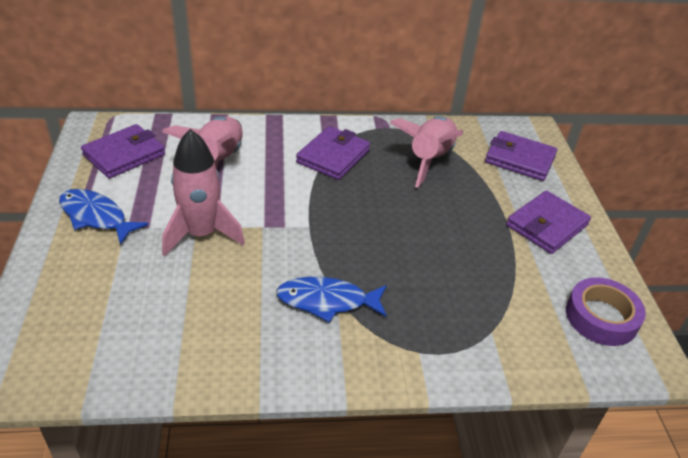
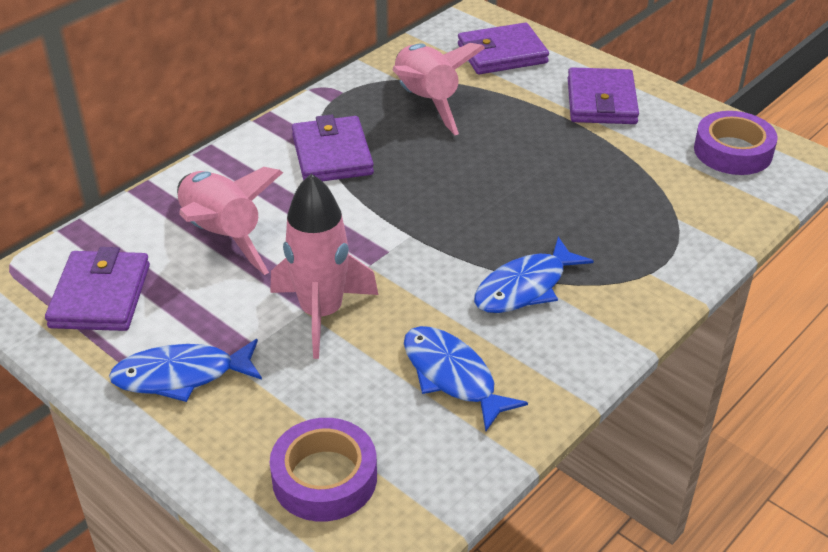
camera: 40 degrees left, 0 degrees up
none -> purple tape [270,418,377,522]
none -> blue fish [404,326,528,431]

